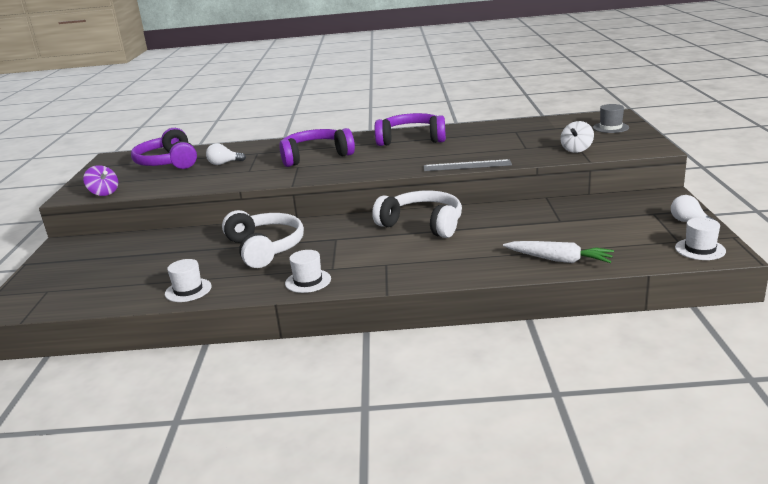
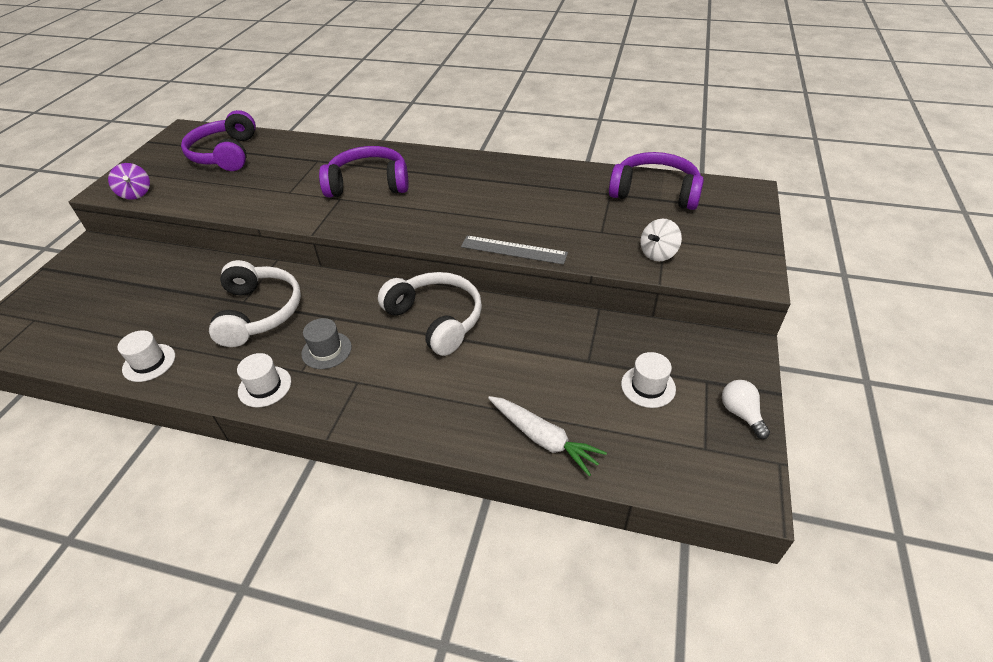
camera: 15 degrees right, 20 degrees up
white light bulb [206,143,246,165] -> none
purple headphones [375,113,446,146] -> purple headphones moved to [609,152,704,210]
grey hat [593,104,629,133] -> grey hat moved to [301,318,352,369]
white hat [675,218,726,260] -> white hat moved to [621,352,676,408]

